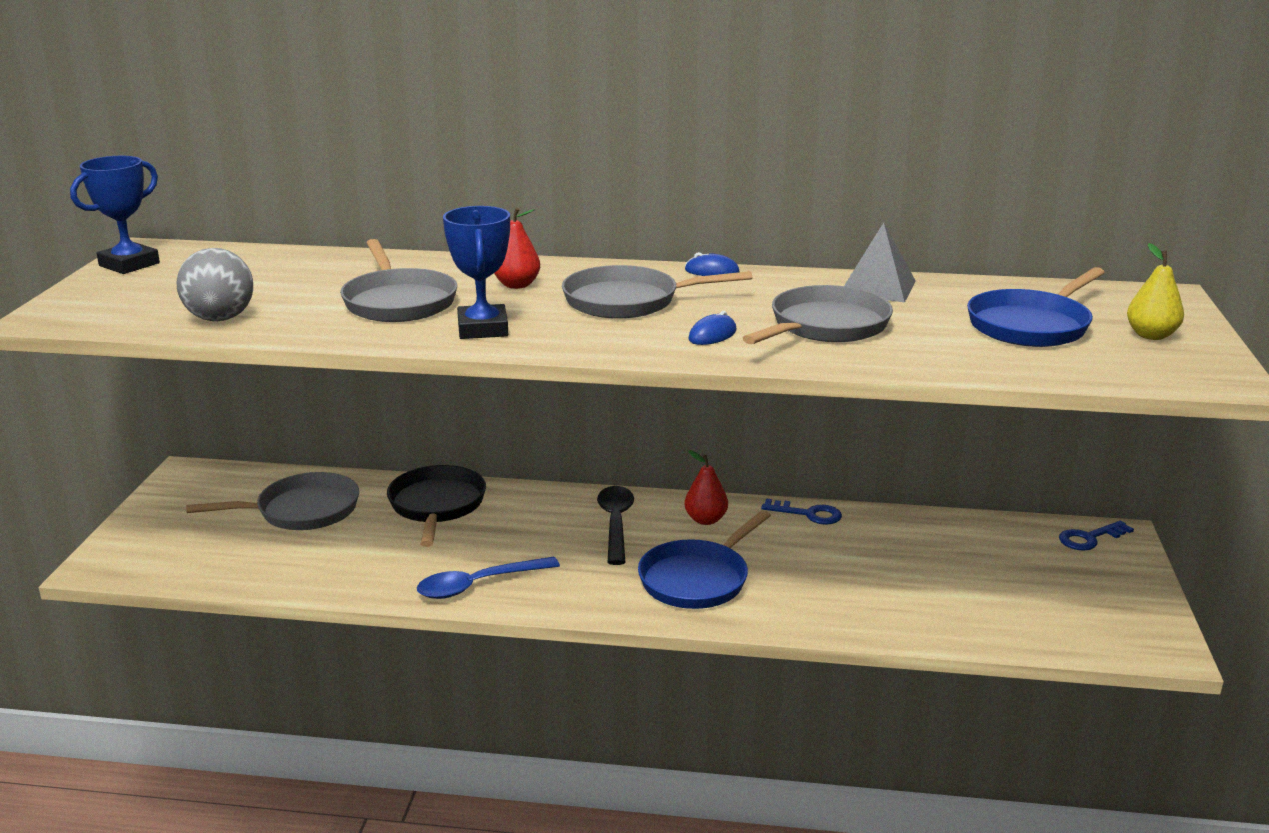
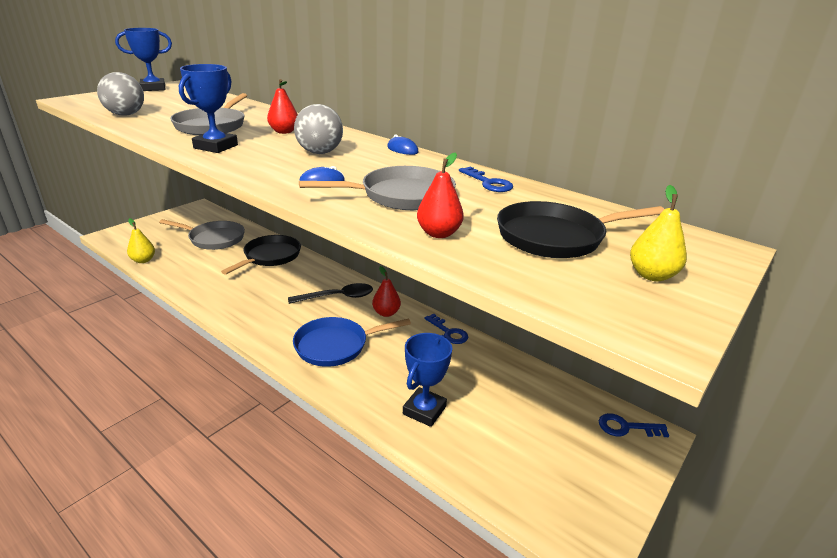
camera: 30 degrees right, 5 degrees up
blue spoon [417,557,560,599] -> none
grey pan [562,265,752,319] -> grey ball [294,104,343,154]
black spoon [597,486,634,565] -> black spoon turned 45 degrees clockwise [288,283,373,304]
grey pyramid [844,223,916,302] -> blue key [459,167,513,192]
blue pan [967,267,1105,347] -> black pan [497,201,664,258]
none -> yellow pear [127,218,155,263]
none -> blue trophy [403,333,452,427]
none -> red pear [417,152,464,238]

